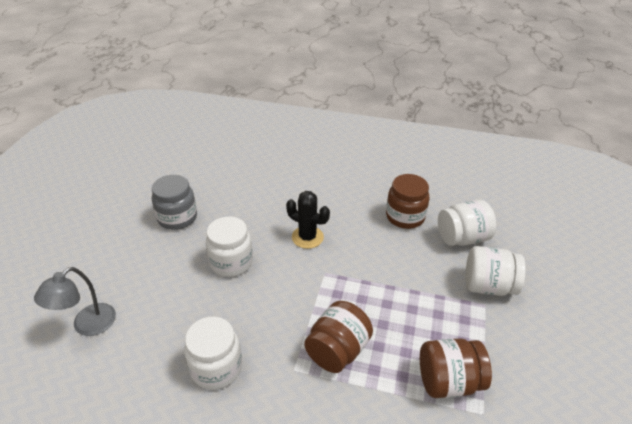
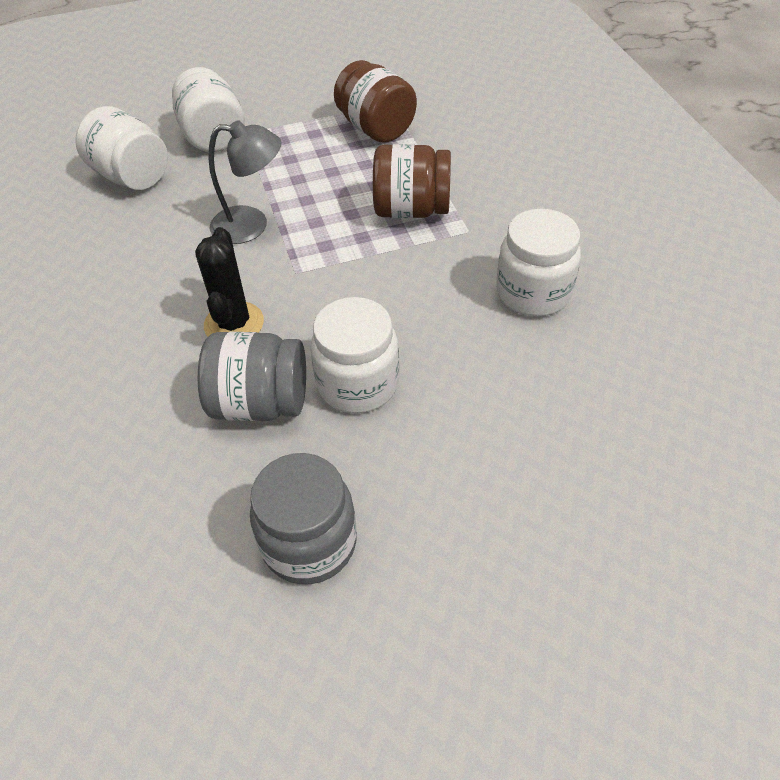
camera: 120 degrees left, 10 degrees up
grey lamp [34,267,116,336] -> grey lamp moved to [208,120,281,244]
brown jar [386,174,430,229] -> none
none -> grey jar [198,332,306,421]

